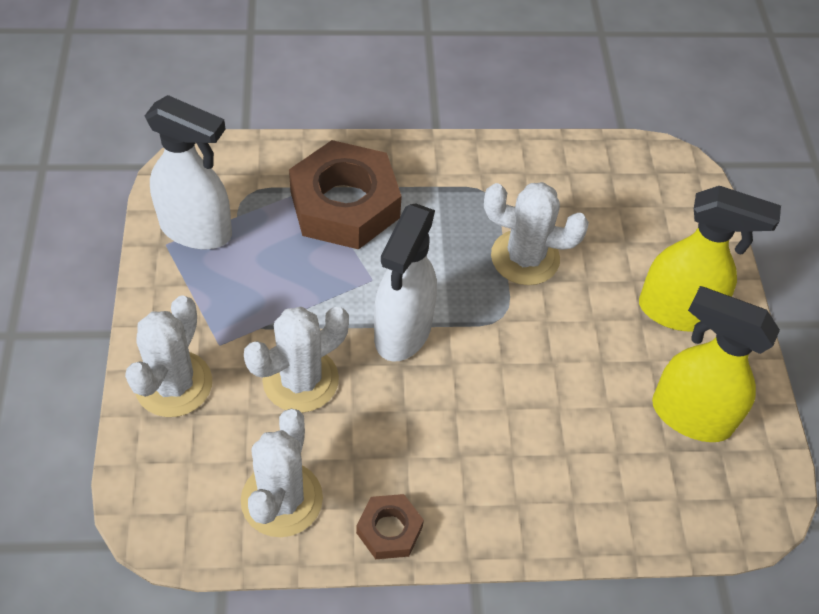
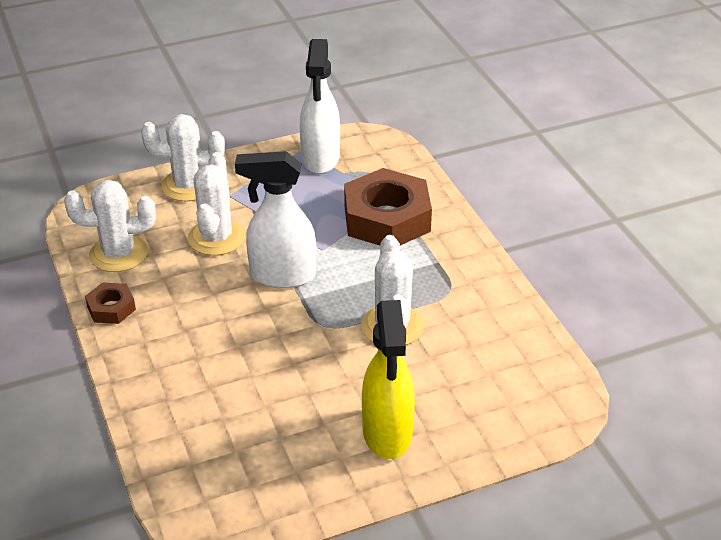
camera: 75 degrees right, 15 degrees down
white cactus [244,307,349,413] -> white cactus turned 60 degrees clockwise [188,152,245,256]
yellow spray bottle [652,286,780,442] -> none

